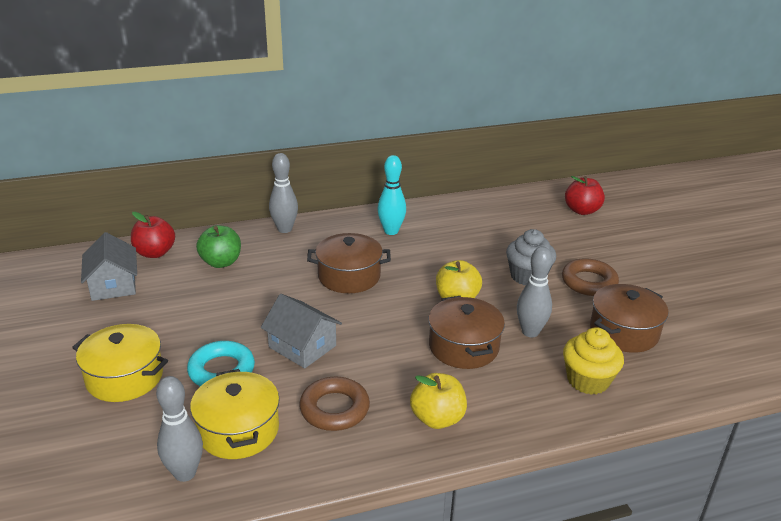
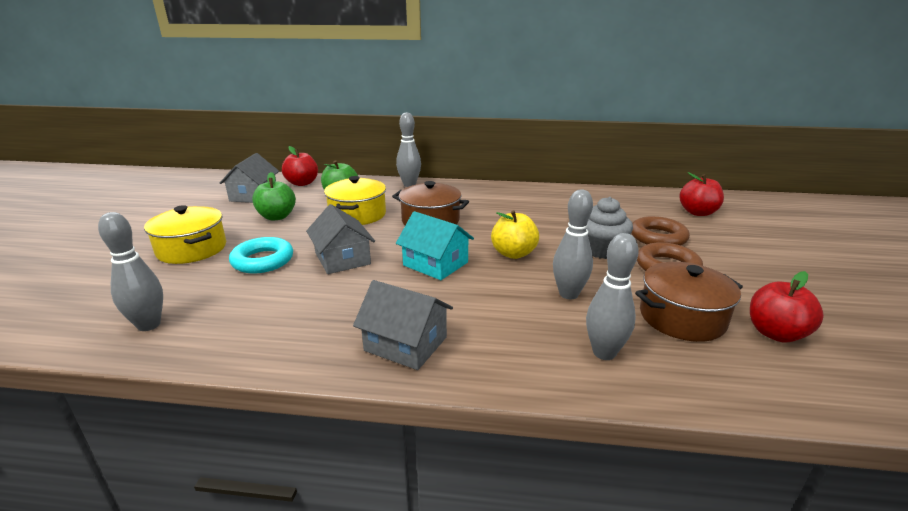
camera: 25 degrees right, 5 degrees down
yellow pot [190,369,280,459] -> yellow pot moved to [324,176,386,225]
brown ring [299,377,370,431] -> brown ring moved to [631,216,690,245]
turquoise bowling pin [378,155,406,235] -> none
yellow apple [410,373,467,429] -> grey house [353,280,453,370]
brown pot [428,296,505,369] -> none
yellow cupcake [563,327,624,395] -> grey bowling pin [586,233,639,360]
none -> green apple [252,172,296,221]
none -> turquoise house [396,211,474,280]
none -> red apple [750,271,824,343]

